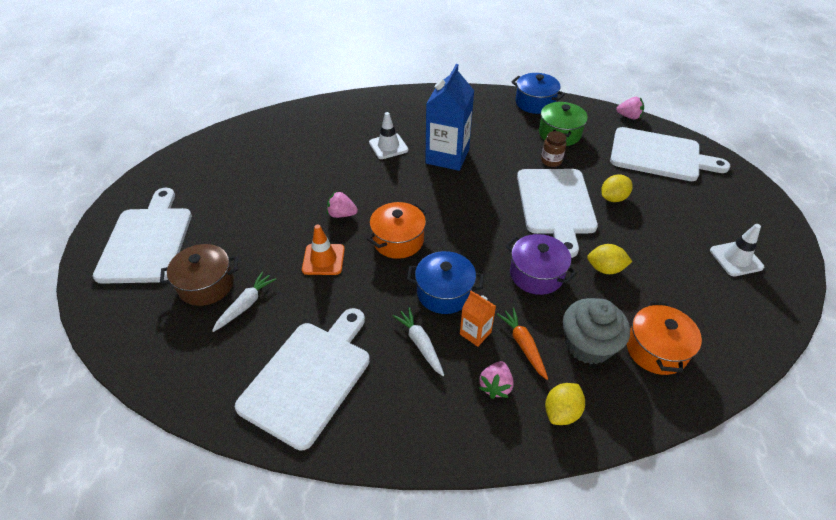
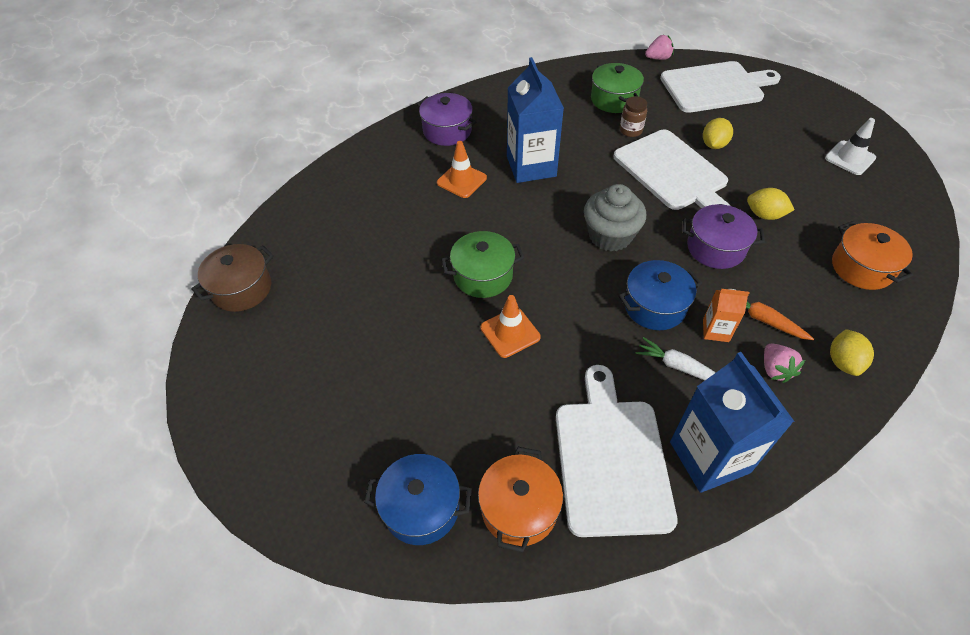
camera: 30 degrees left, 5 degrees up
white cutting board [93,188,192,284] -> none
brown pot [160,244,238,306] -> brown pot moved to [191,244,274,312]
white carrot [212,272,276,332] -> none
pink strawberry [327,191,358,218] -> green pot [441,231,524,298]
orange pot [367,202,427,259] -> orange pot moved to [478,447,563,552]
white traffic cone [369,112,408,159] -> orange traffic cone [437,141,487,198]
blue pot [511,73,565,114] -> blue pot moved to [364,454,472,545]
grey cupcake [563,298,630,364] -> grey cupcake moved to [584,184,646,252]
yellow lemon [587,244,633,274] -> yellow lemon turned 45 degrees clockwise [747,188,794,220]
none -> purple pot [417,93,477,146]
none -> blue carton [670,352,795,493]

